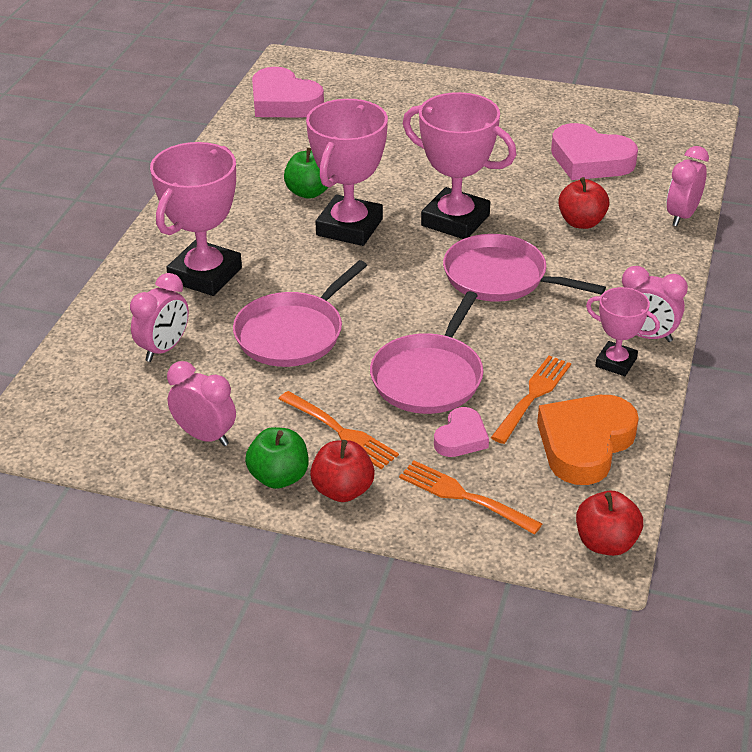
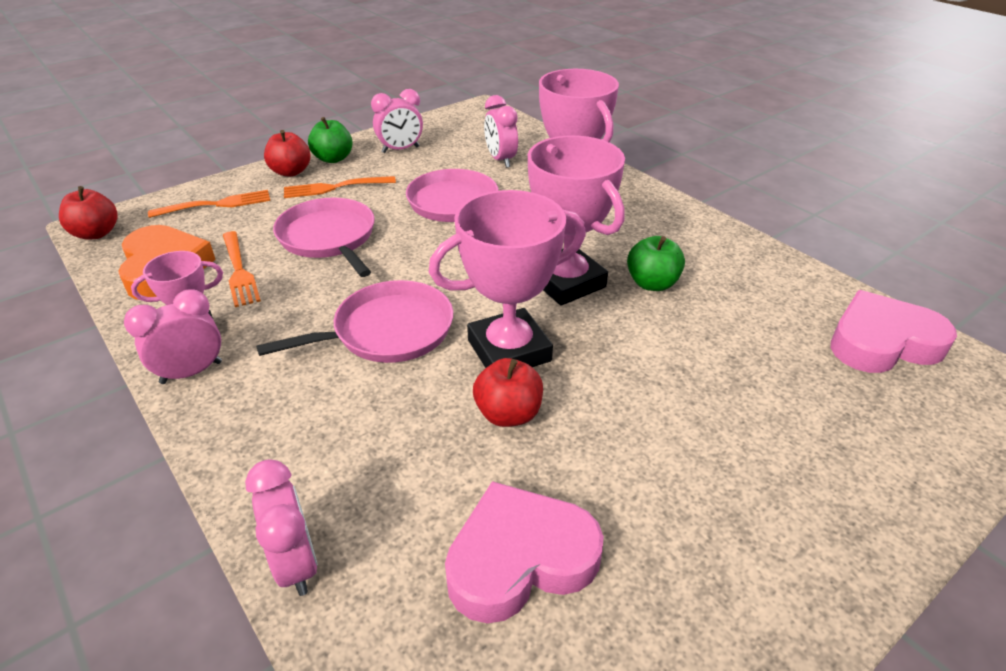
camera: 125 degrees right, 0 degrees up
pink heart [434,407,489,457] -> none
red apple [558,177,609,229] -> red apple moved to [473,358,543,427]

